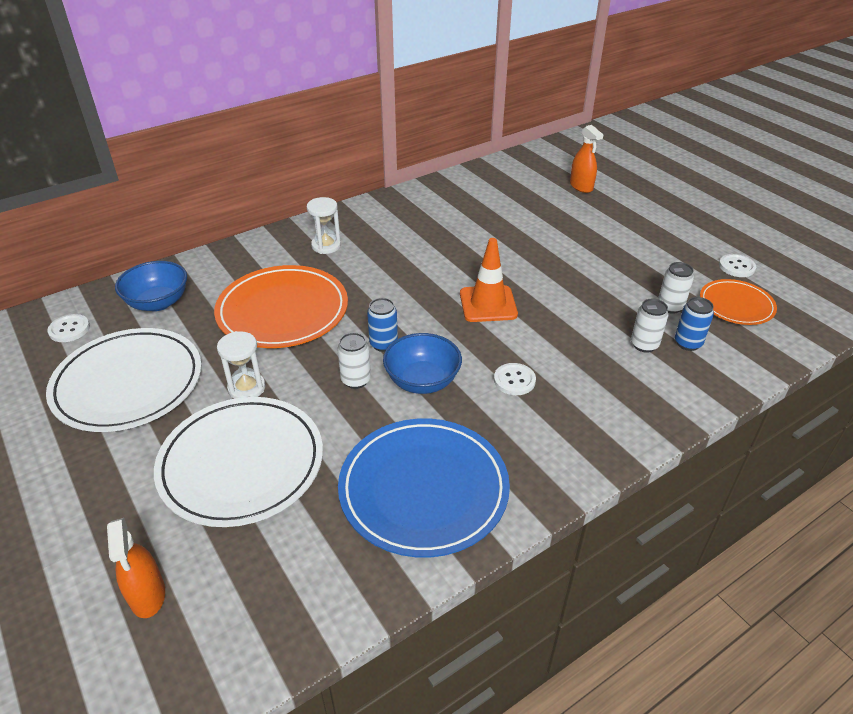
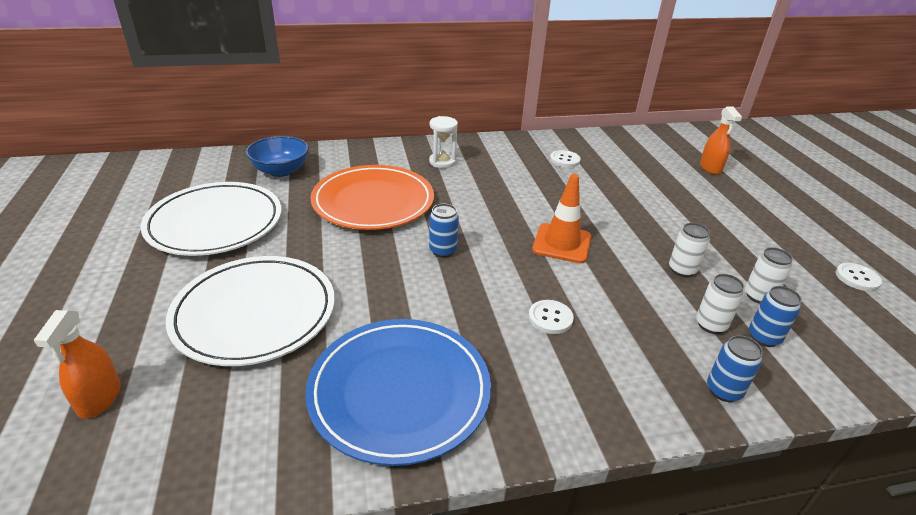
camera: 20 degrees right, 5 degrees down
white button [47,314,90,342] -> white button moved to [550,150,581,167]
white hourglass [217,331,266,399] -> none
white can [337,333,371,389] -> white can moved to [669,223,710,277]
blue bowl [383,333,462,394] -> none
orange plate [700,279,777,325] -> none
none -> blue can [707,335,763,402]

